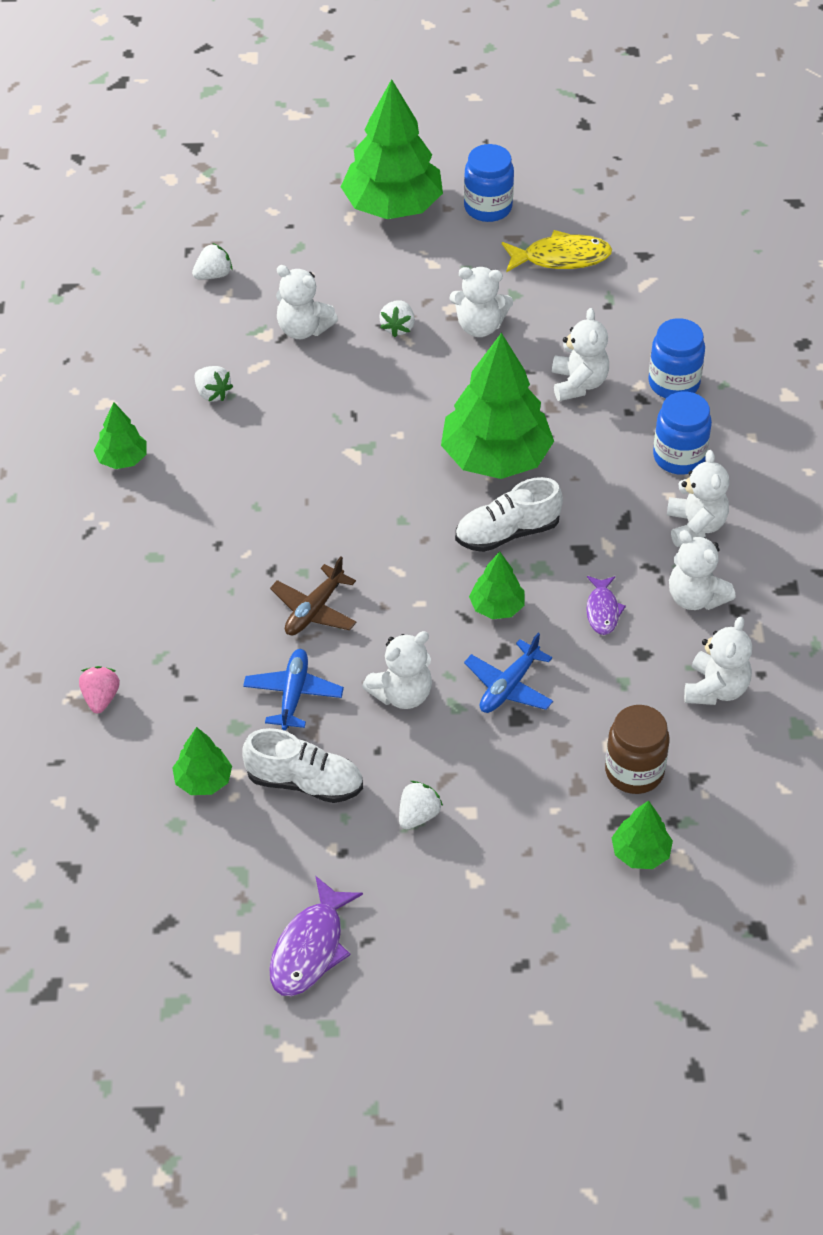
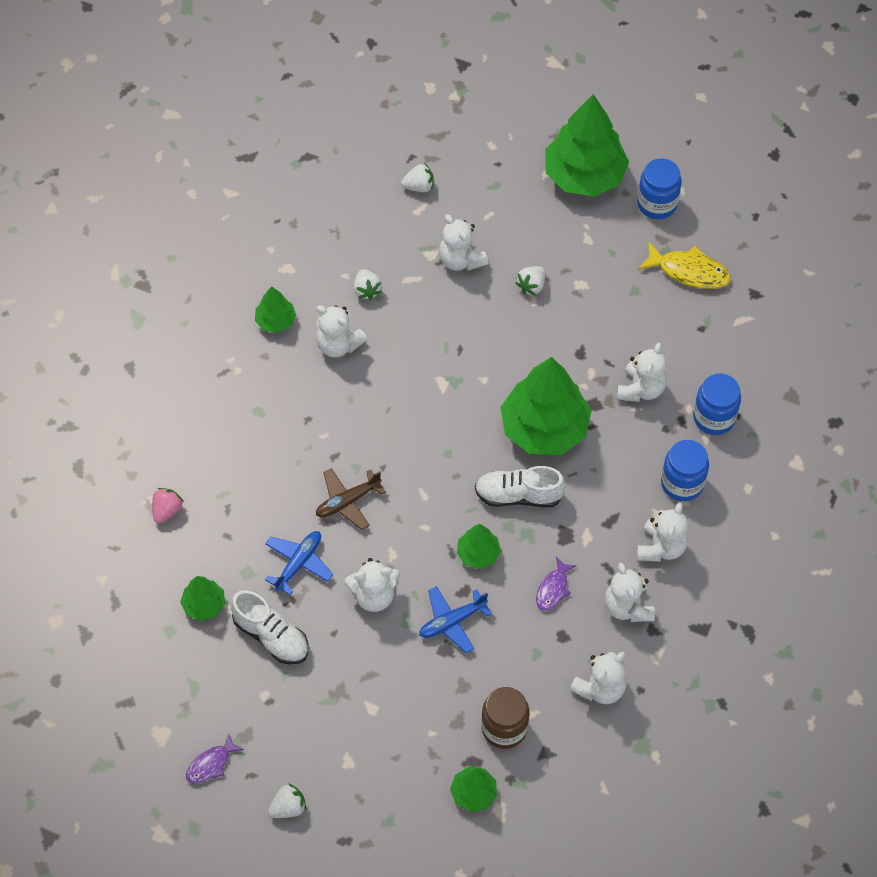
camera: 25 degrees right, 10 degrees up
purple fish [269,876,363,996] -> purple fish [186,733,244,784], size x0.61
white strawberry [399,781,443,829] -> white strawberry moved to [268,783,306,818]
white teddy bear [450,267,513,337] -> white teddy bear moved to [316,305,367,358]

